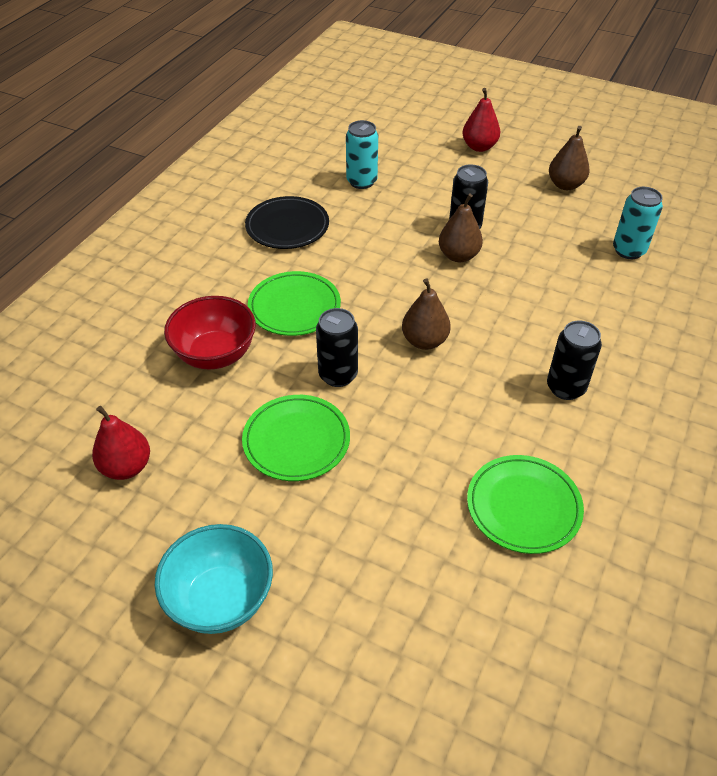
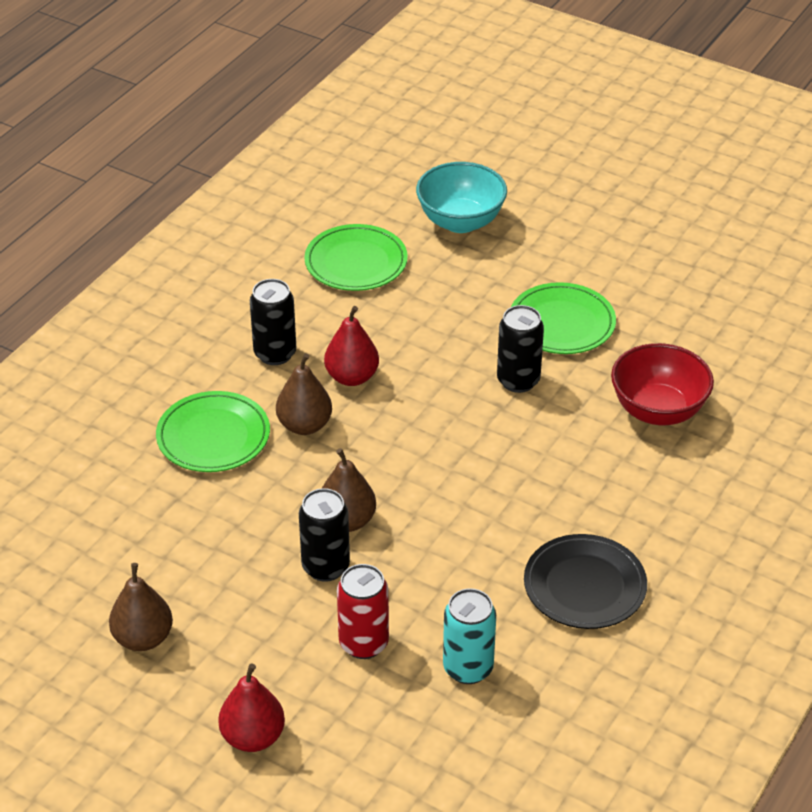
camera: 175 degrees left, 5 degrees down
red pear [92,406,150,480] -> red pear moved to [324,306,379,386]
turquoise bowl [155,524,273,634] -> turquoise bowl moved to [416,162,507,233]
green plate [248,271,341,336] -> green plate moved to [156,391,270,472]
brown pear [402,278,451,350] -> brown pear moved to [276,353,332,435]
turquoise can [613,187,663,259] -> none
none -> red can [337,564,389,659]

